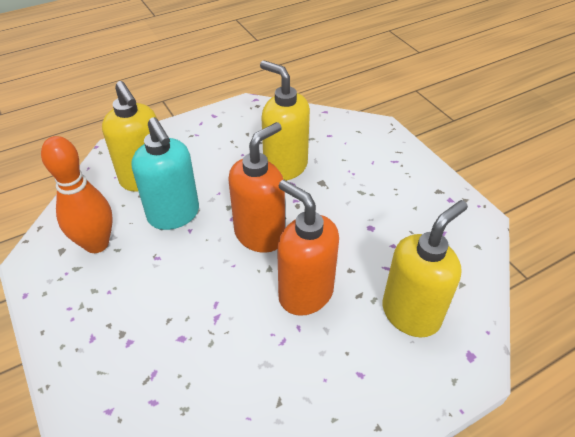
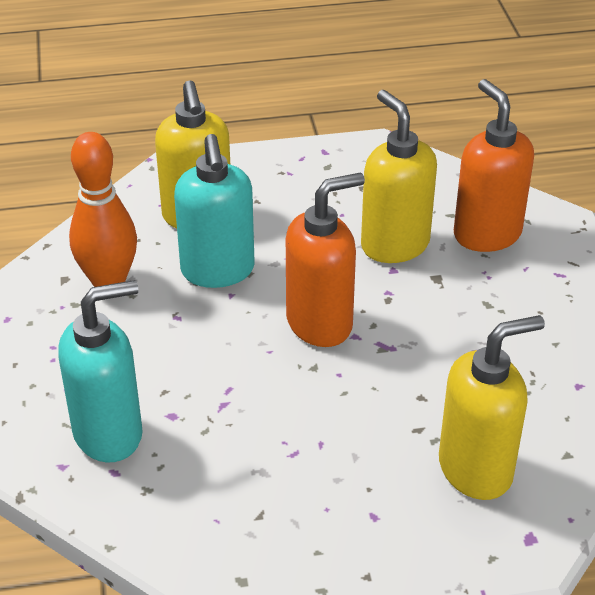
camera: 20 degrees right, 5 degrees down
orange soap dispenser [277,180,339,316] -> orange soap dispenser moved to [454,79,534,252]
none -> turquoise soap dispenser [58,280,143,462]

